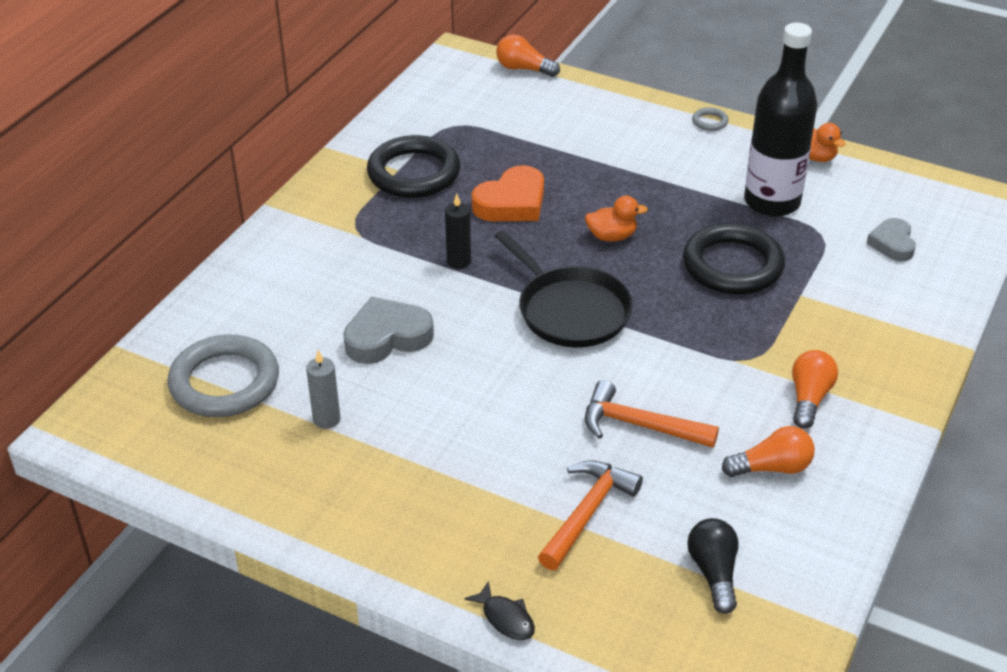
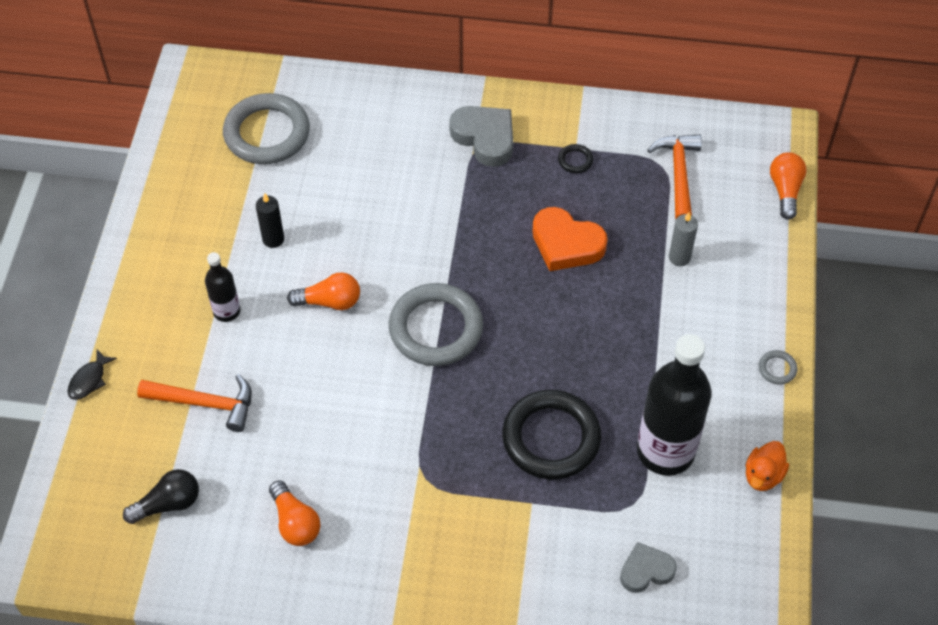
camera: 70 degrees right, 15 degrees up
grey candle [306,350,341,429] -> grey candle moved to [669,212,698,266]
grey heart [343,297,434,364] -> grey heart moved to [449,106,513,167]
black ring [367,135,461,198] -> black ring [558,144,593,173], size x0.40
black candle [445,194,471,269] -> black candle moved to [256,193,284,248]
black pan [495,230,633,348] -> grey ring [389,283,483,366]
orange duck [585,196,648,241] -> none
orange hammer [585,380,719,448] -> orange hammer moved to [647,134,702,219]
orange light bulb [792,350,838,429] -> orange light bulb moved to [287,272,360,310]
none -> black bottle [205,252,240,322]

